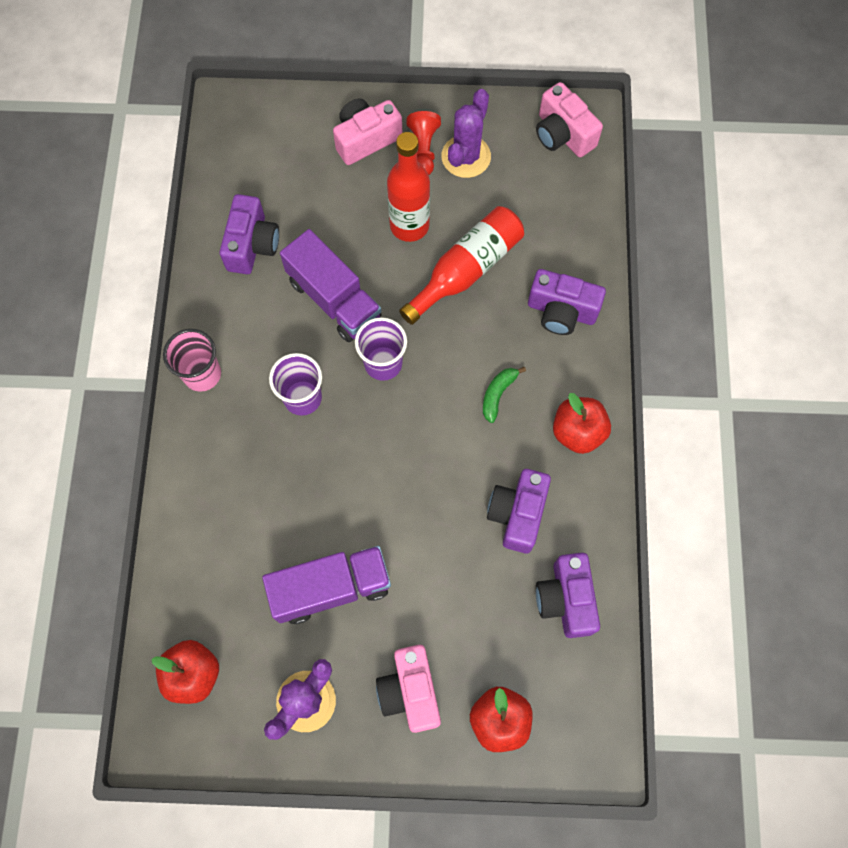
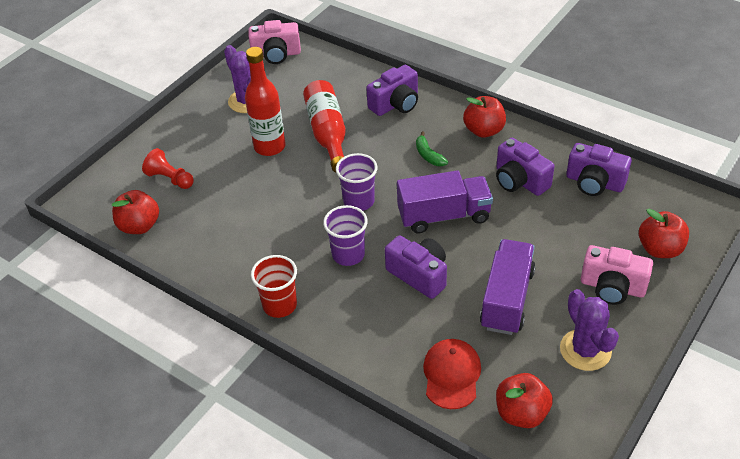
camera: 55 degrees left, 25 degrees down
pink cup [163,329,221,392] -> red cup [251,255,297,318]
purple camera [220,194,279,274] -> purple camera moved to [385,236,447,299]
purple truck [280,229,382,342] -> purple truck moved to [397,170,493,234]
pink camera [333,99,402,165] -> none
red pawn [407,111,441,175] -> red pawn moved to [142,148,194,189]
none -> red apple [112,190,159,234]
none -> red cap [423,339,481,409]

